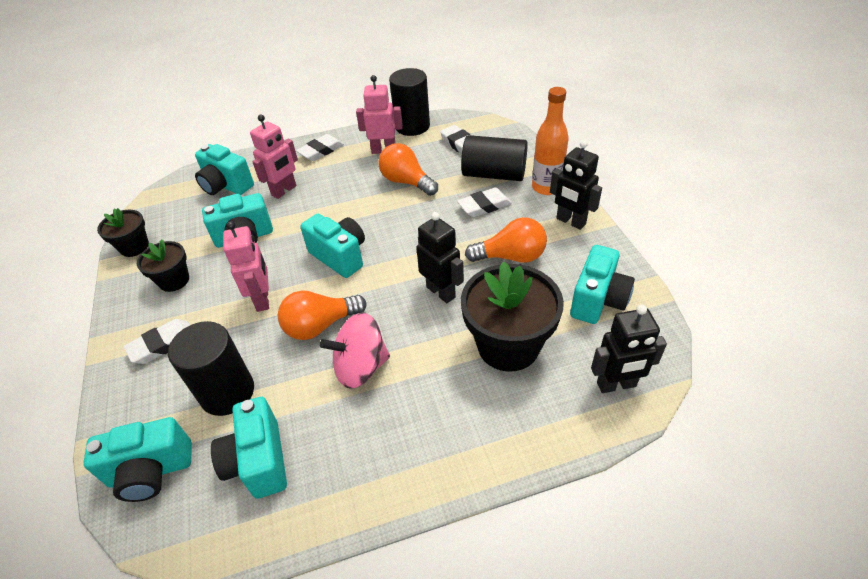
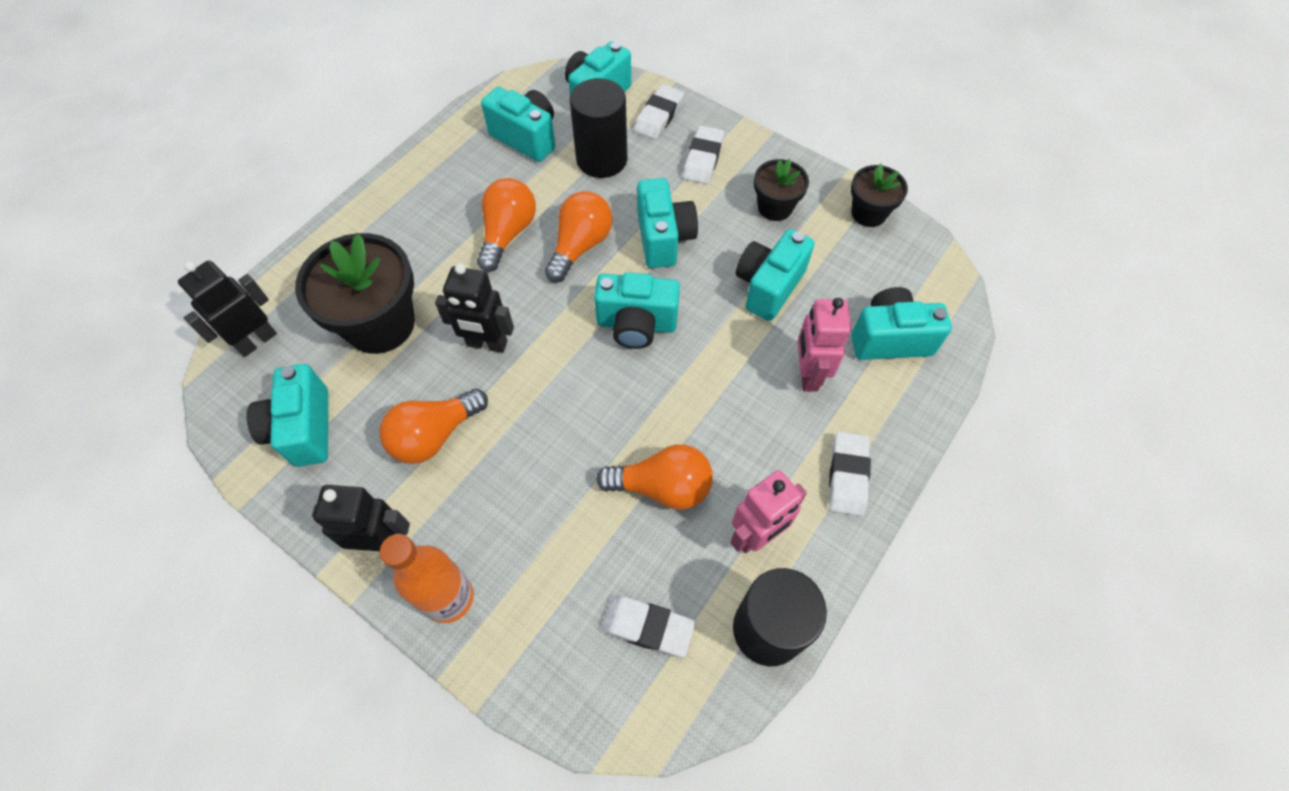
camera: 140 degrees right, 15 degrees up
pink robot [223,221,269,312] -> turquoise camera [637,178,698,268]
pink spinning top [320,313,390,389] -> orange light bulb [477,178,536,272]
white eraser [457,187,512,217] -> white eraser moved to [634,84,684,139]
black cylinder [461,135,528,181] -> none

